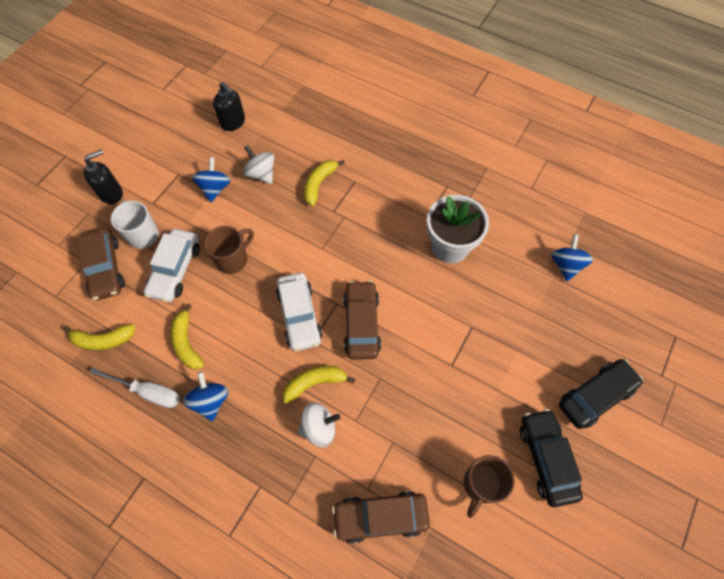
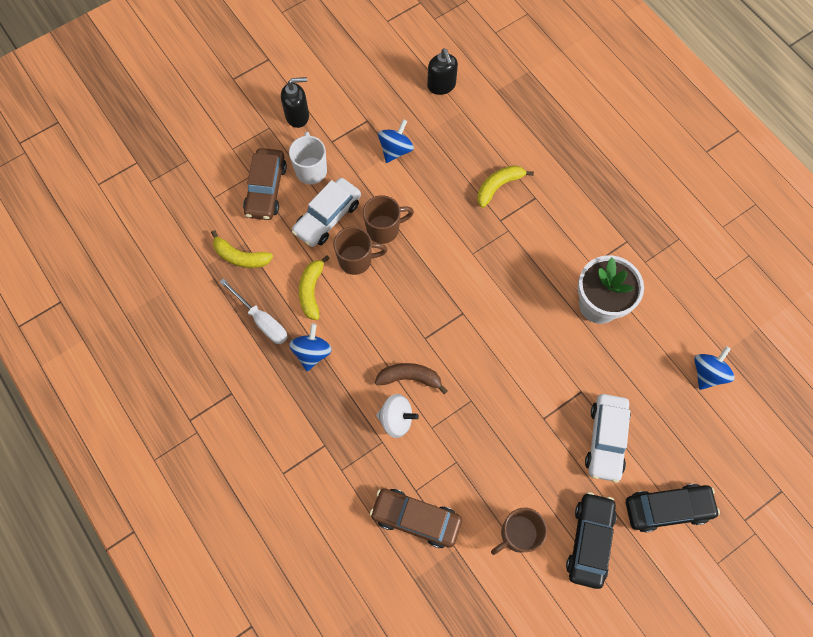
camera: 25 degrees right, 5 degrees up
white spinning top [243,145,274,184] -> none
white car [276,273,322,351] -> white car moved to [585,394,631,483]
yellow banana [283,366,355,404] -> brown banana [375,363,447,394]
brown car [343,280,381,360] -> none
none -> brown mug [333,227,388,275]

